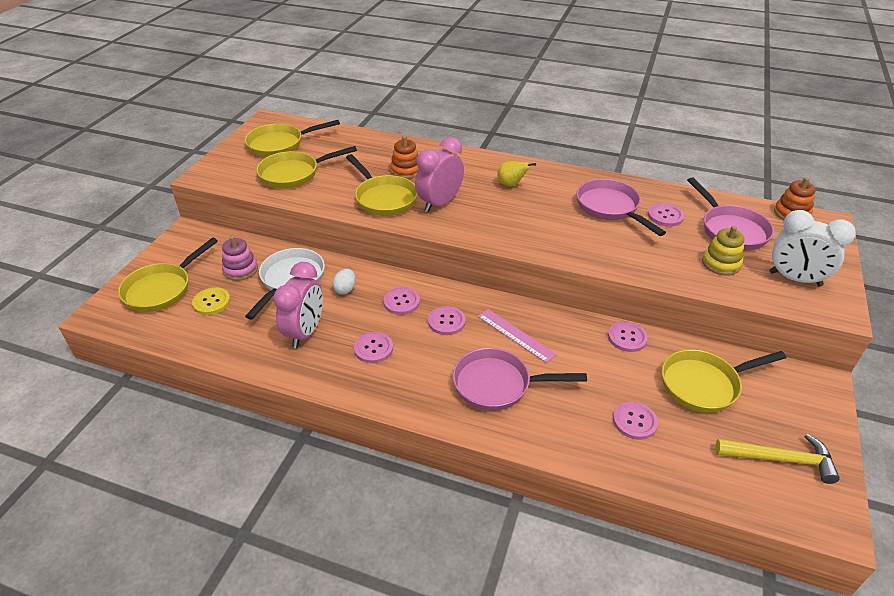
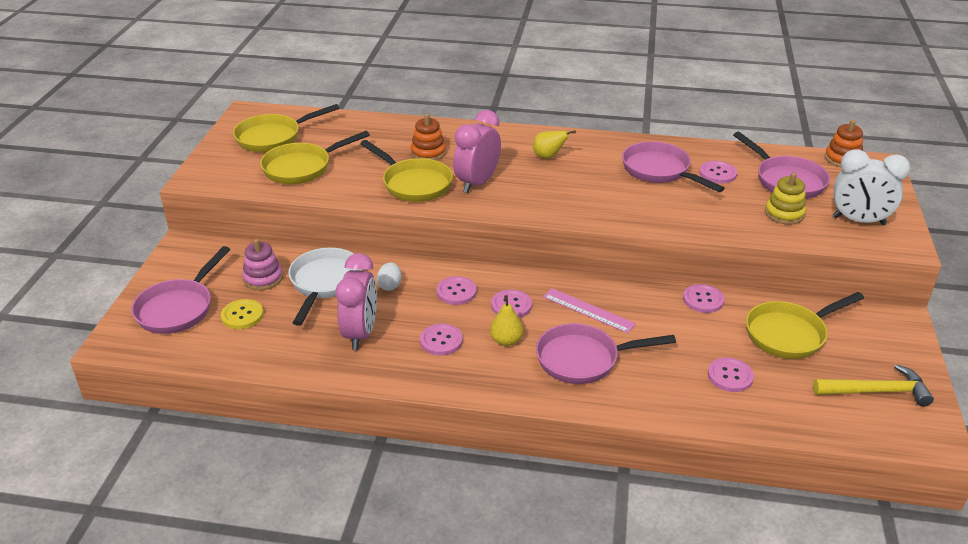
camera: 10 degrees left, 5 degrees down
yellow pan [118,238,218,312] -> pink pan [131,246,230,334]
none -> yellow pear [490,295,523,346]

